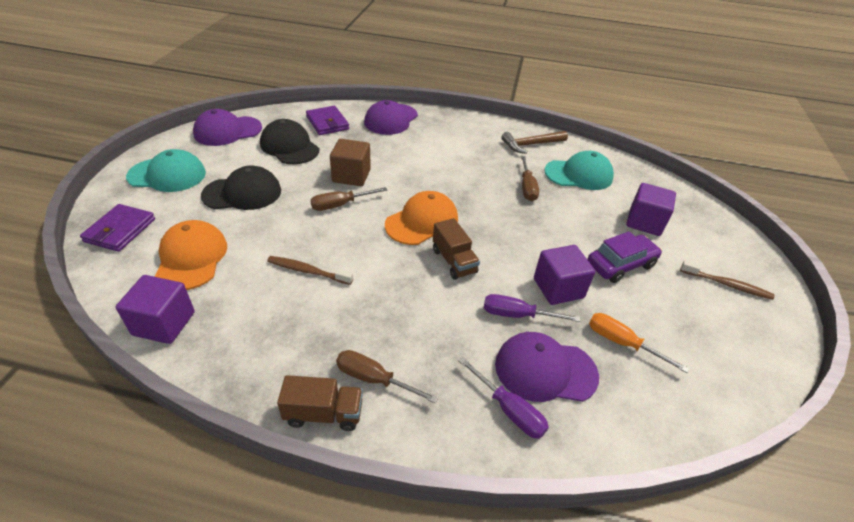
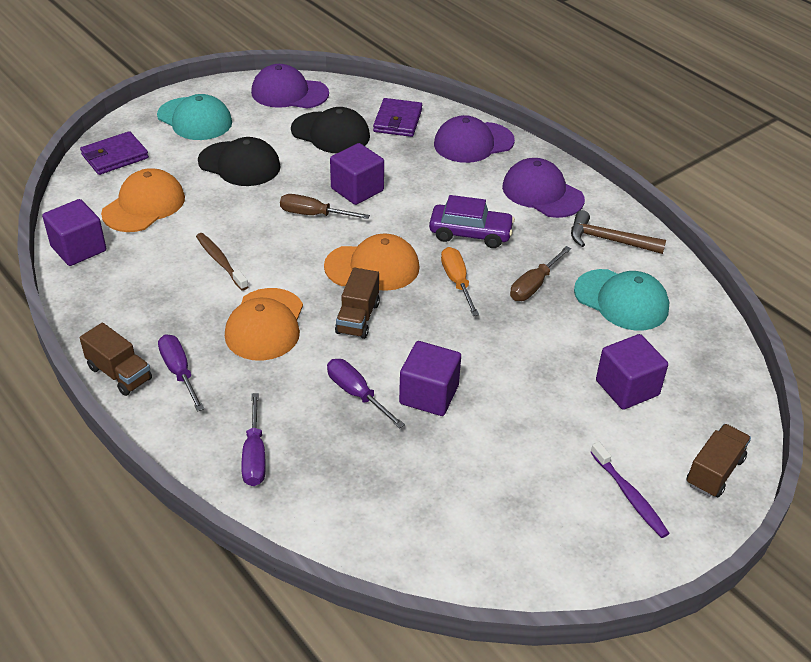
camera: 40 degrees right, 0 degrees up
black cap [260,119,320,164] -> black cap turned 120 degrees clockwise [291,107,370,153]
brown cube [330,139,371,186] -> purple cube [330,143,384,205]
brown screwdriver [336,350,438,403] -> purple screwdriver [158,334,204,412]
purple cap [495,332,599,402] -> purple cap moved to [502,158,585,218]
purple car [587,231,662,283] -> purple car moved to [429,195,515,248]
orange screwdriver [589,313,689,373] -> orange screwdriver moved to [441,247,479,316]
brown toothbrush [680,261,774,300] -> purple toothbrush [590,442,670,538]
none -> orange cap [225,288,303,361]
none -> brown truck [686,424,751,498]

